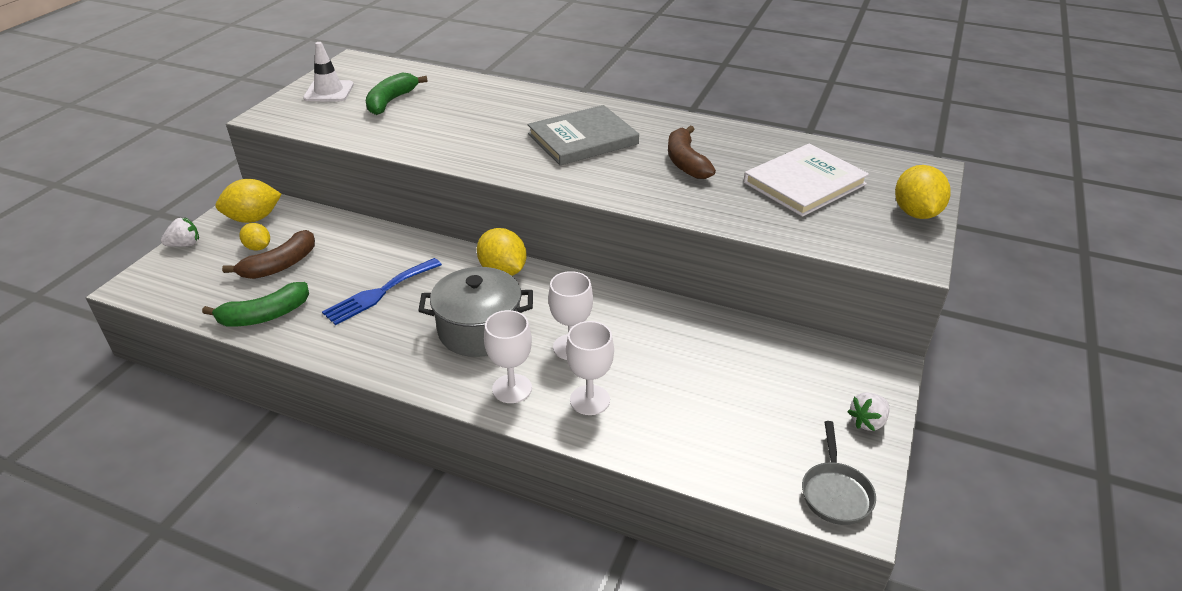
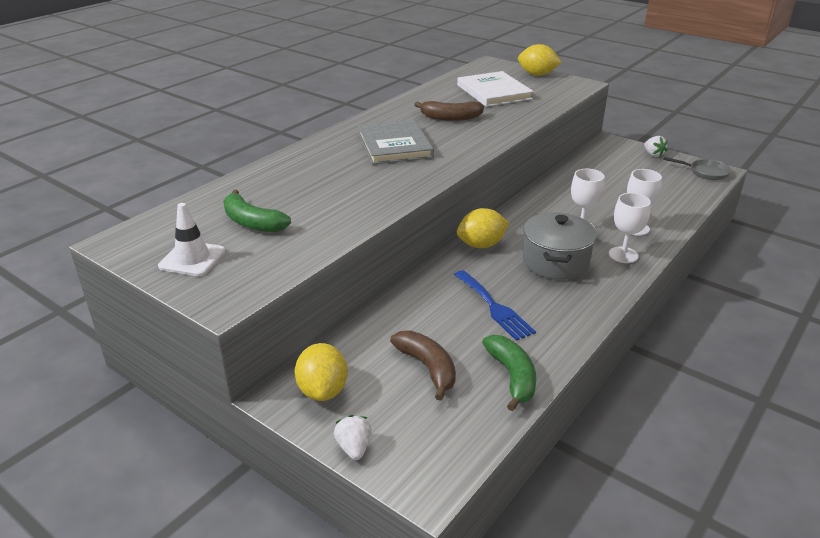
camera: 75 degrees left, 5 degrees down
yellow lemon [239,223,270,251] -> none

